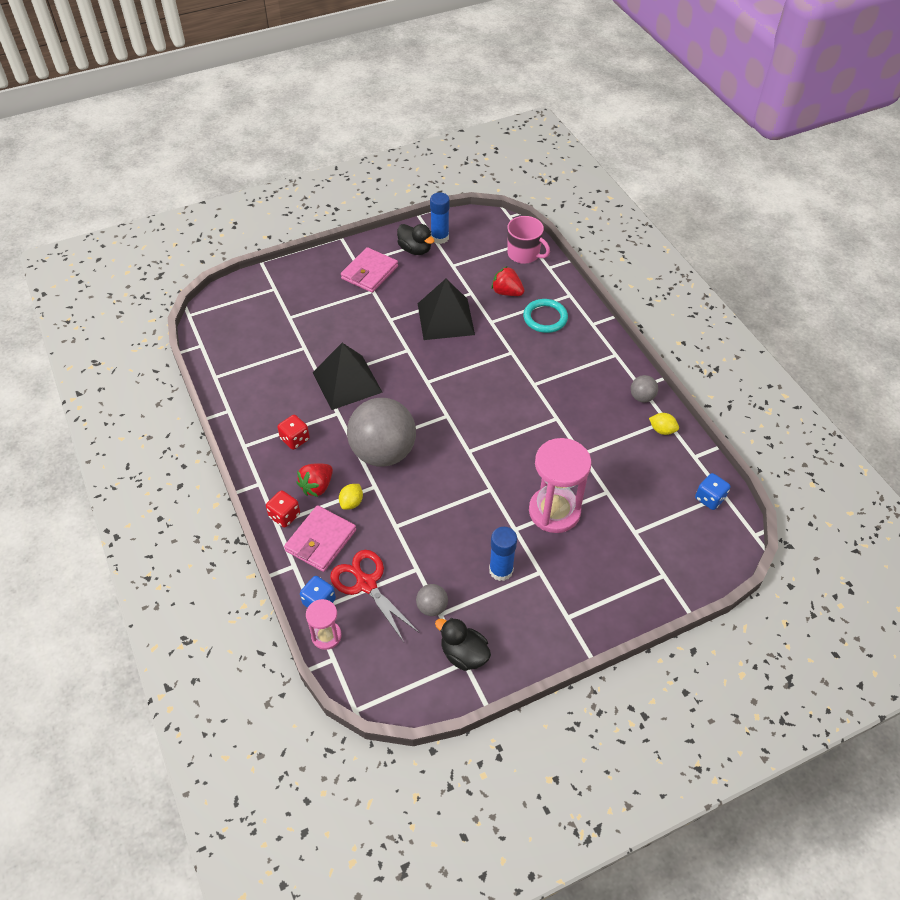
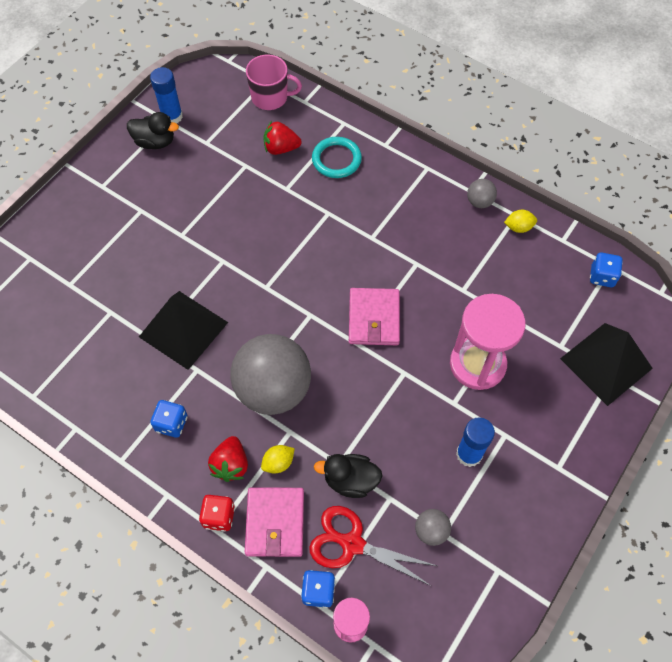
camera: 30 degrees left, 10 degrees up
red dice [277,415,310,450] -> blue dice [150,400,187,438]
yellow lemon [339,484,363,510] -> yellow lemon turned 60 degrees clockwise [261,445,295,473]
pink wallet [341,247,398,293] -> pink wallet moved to [349,288,400,345]
black pyramid [418,279,475,340] -> black pyramid moved to [560,323,653,406]
black duck [435,618,491,671] -> black duck moved to [314,454,382,498]

